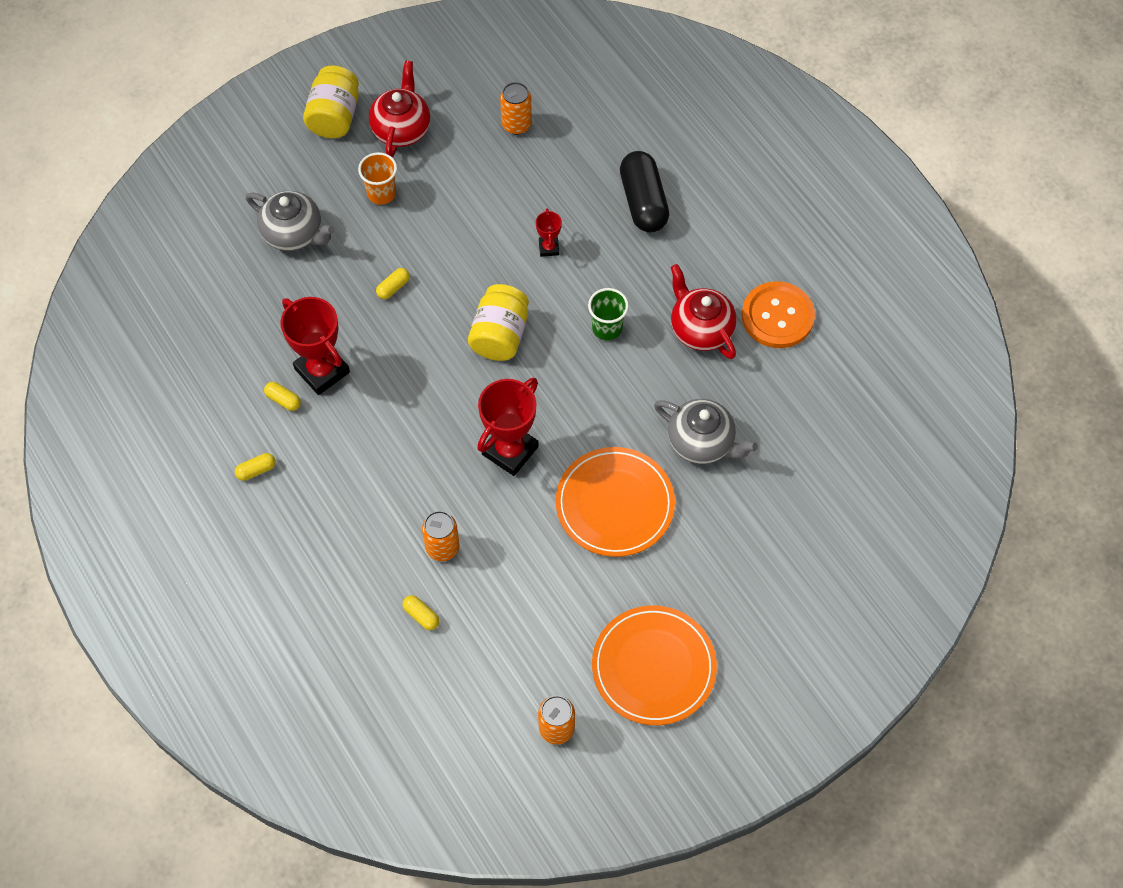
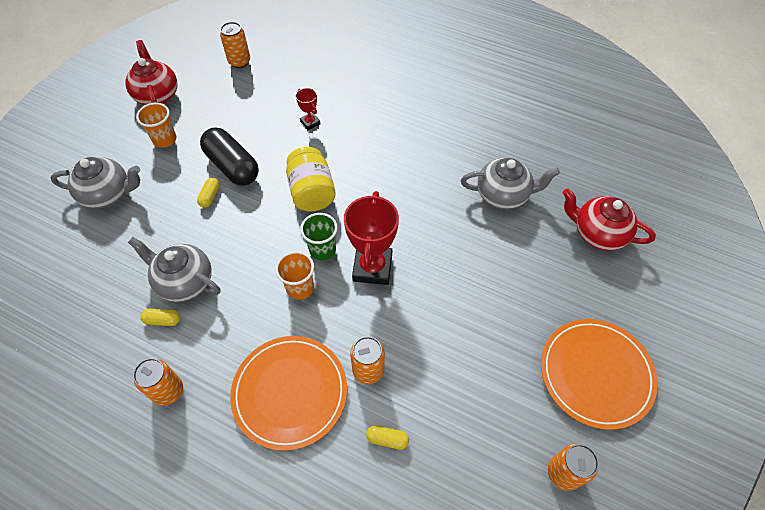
camera: 30 degrees left, 5 degrees down
yellow capsule [235,453,276,481] -> orange can [133,358,183,406]
red trophy [280,297,350,395] -> grey teapot [128,237,220,302]
yellow jar [303,66,359,138] -> none
orange plate [556,447,675,557] -> orange plate moved to [230,336,347,451]
green cup [588,288,629,340] -> green cup moved to [300,213,338,260]
black capsule [620,151,669,232] -> black capsule moved to [200,127,259,186]
red teapot [671,264,737,359] -> red teapot moved to [563,189,656,251]
orange button [742,281,815,348] -> none
none -> orange cup [275,251,314,300]

